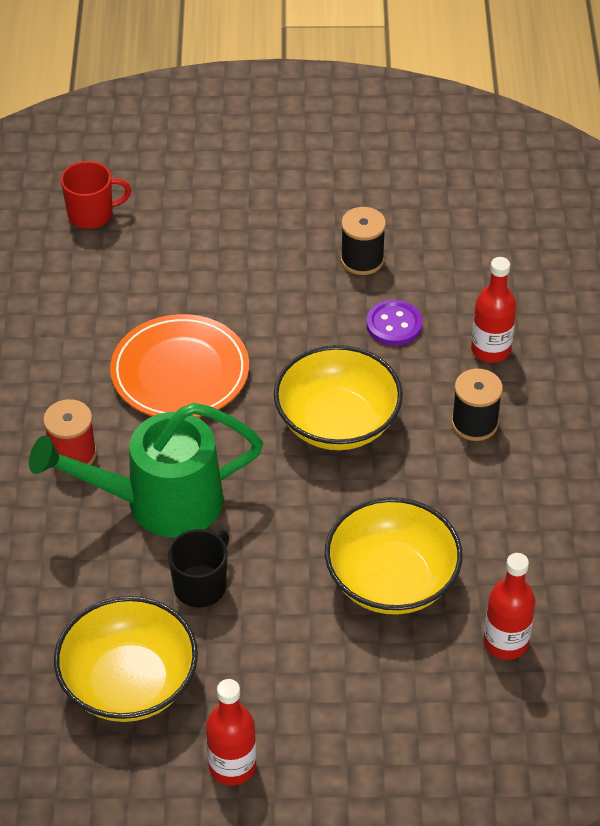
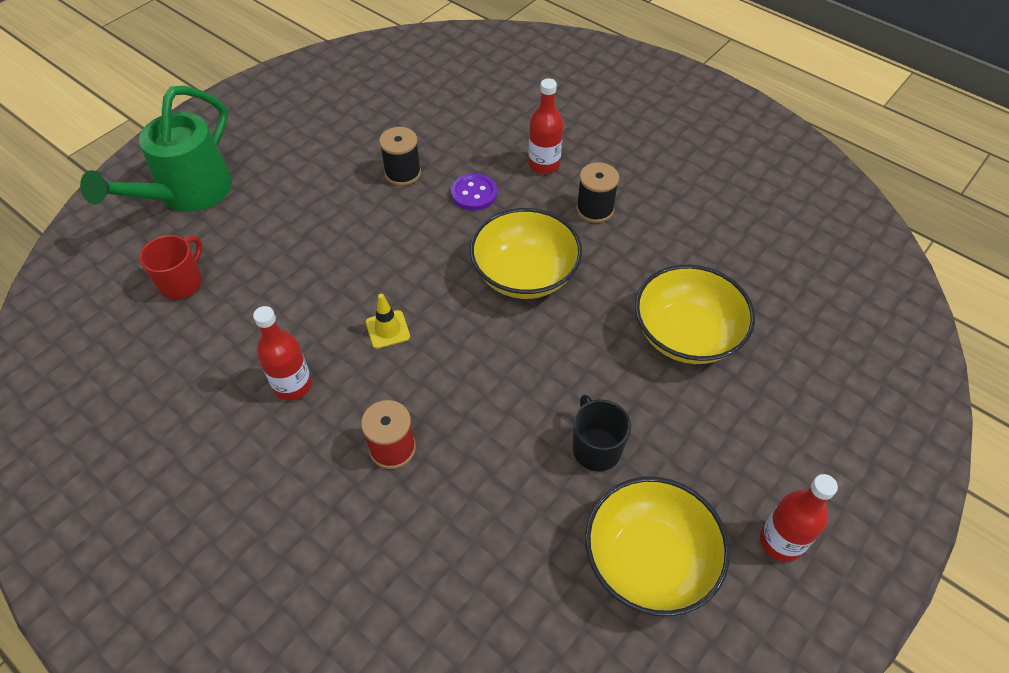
camera: 50 degrees left, 5 degrees up
green watering can [29,403,263,538] -> green watering can moved to [80,86,232,212]
orange plate [110,314,249,417] -> yellow traffic cone [366,294,410,349]
red bottle [483,553,536,660] -> red bottle moved to [253,306,312,400]

